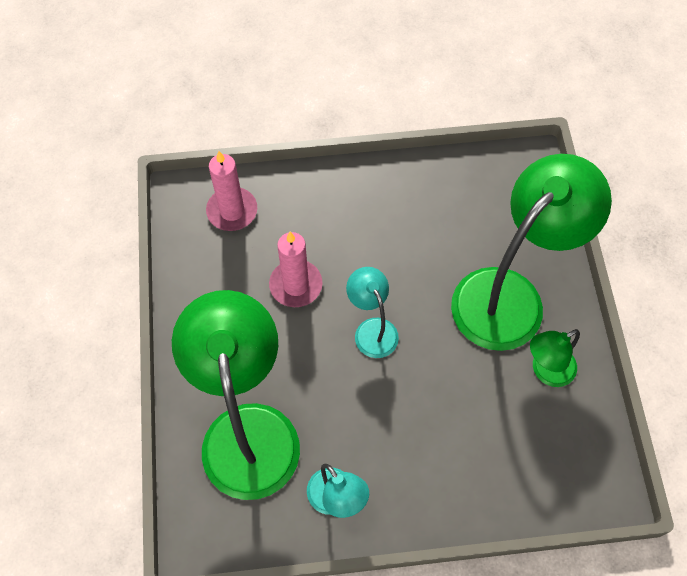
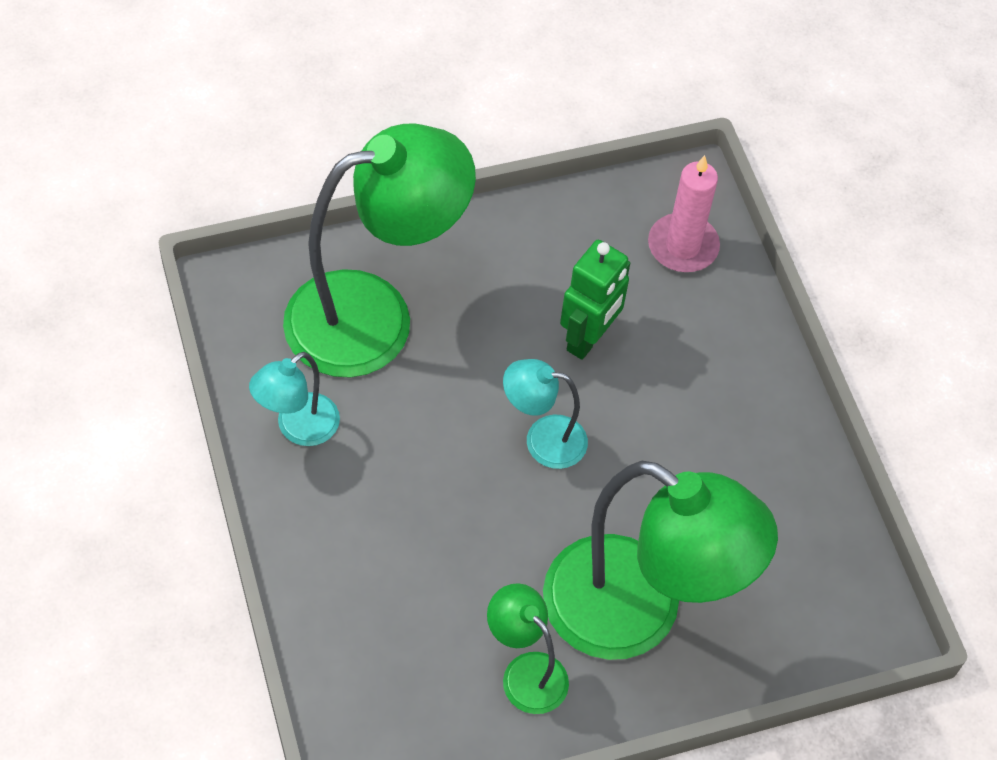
camera: 75 degrees right, 5 degrees down
pink candle [269,232,323,307] -> green robot [560,240,630,360]
turquoise lamp [346,267,399,358] -> turquoise lamp turned 135 degrees counterclockwise [503,359,588,469]

